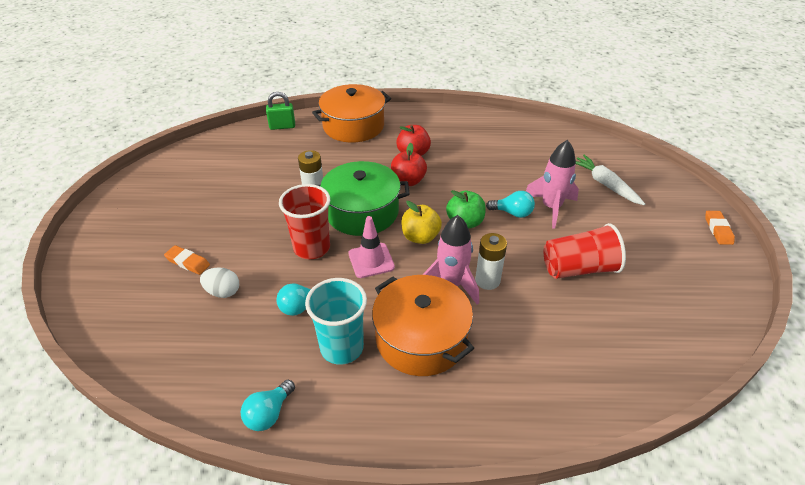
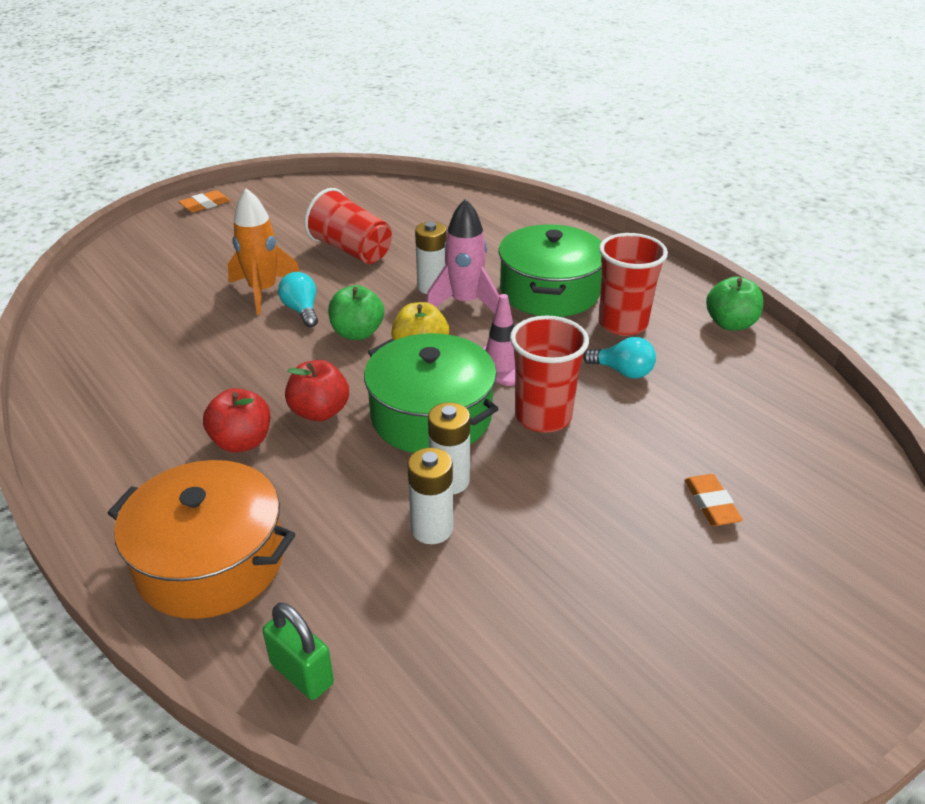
camera: 130 degrees left, 5 degrees down
white egg [200,267,239,298] -> none
turquoise light bulb [241,380,295,431] -> green apple [706,277,764,331]
turquoise cup [305,278,367,365] -> red cup [599,233,668,336]
orange pot [372,275,474,376] -> green pot [499,224,602,317]
pink rocket [526,140,579,229] -> orange rocket [228,188,300,315]
white carrot [576,155,645,205] -> none
none -> white battery [407,448,453,544]

